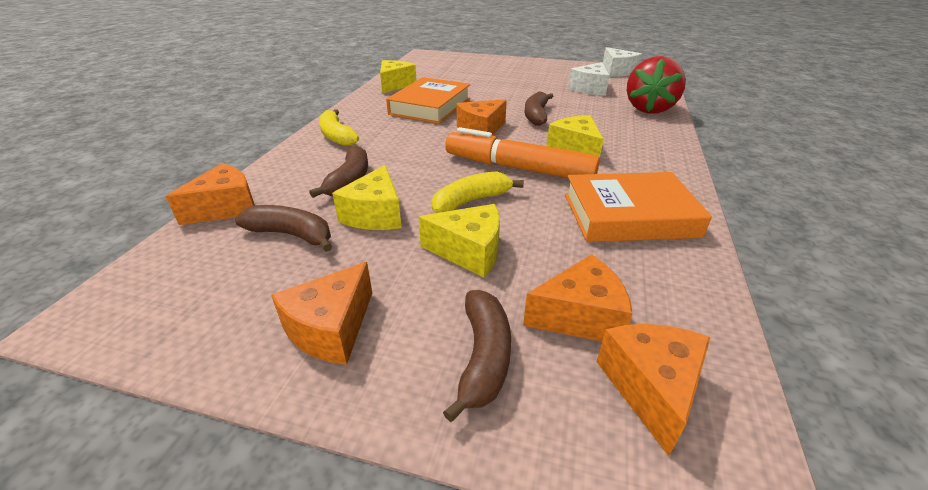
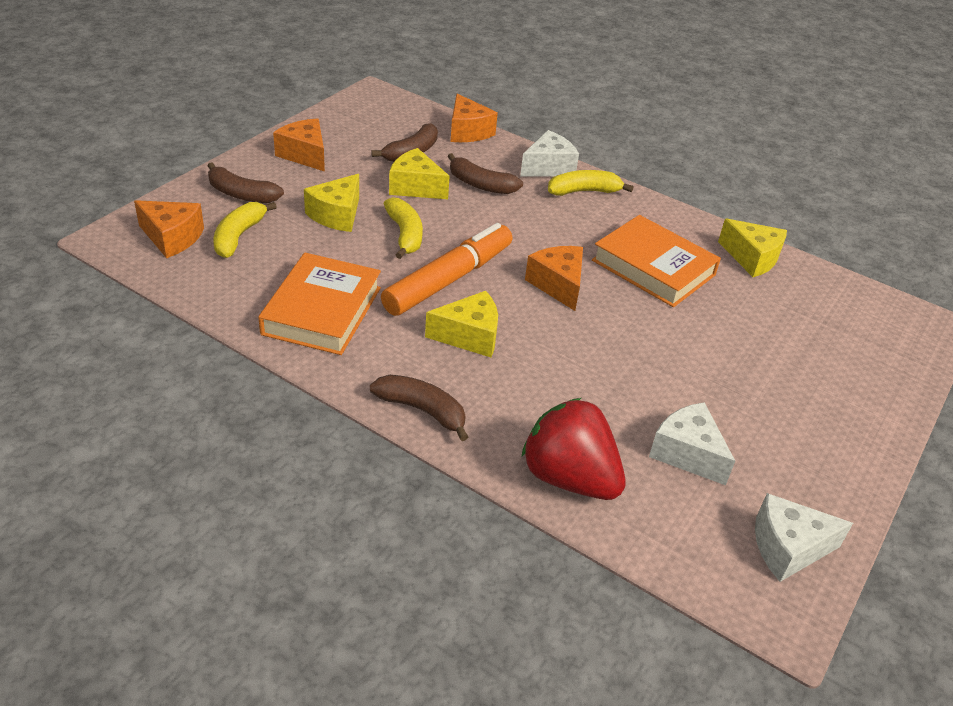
camera: 105 degrees right, 5 degrees up
orange cheese [523,254,633,342] -> yellow banana [213,202,277,258]
brown banana [525,91,553,126] -> brown banana moved to [370,375,468,441]
none -> white cheese [520,130,579,177]

